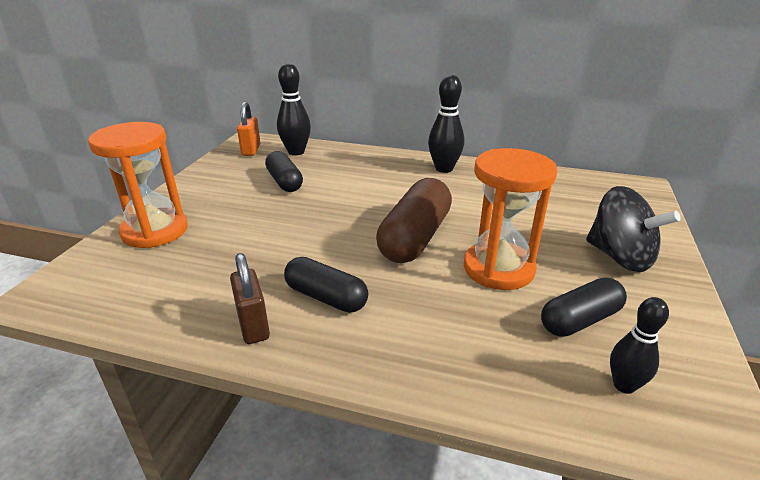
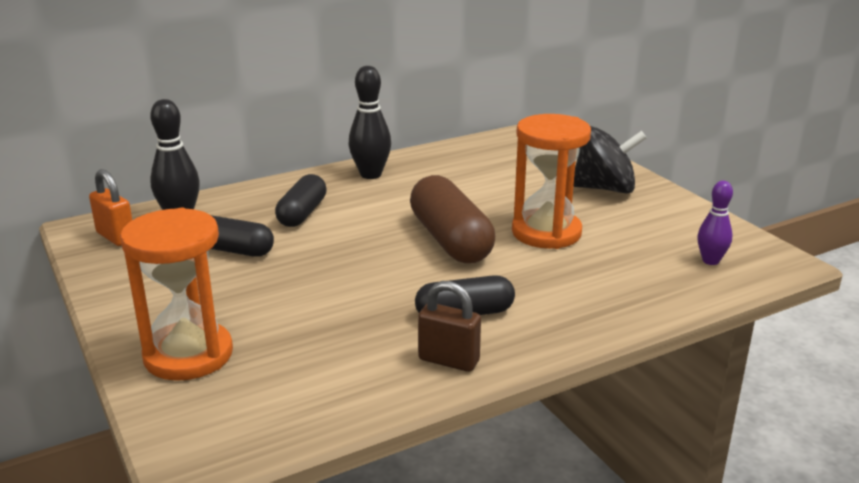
camera: 45 degrees left, 5 degrees down
black capsule [541,277,627,337] -> black capsule moved to [275,174,327,227]
black bowling pin [610,297,669,394] -> purple bowling pin [697,181,733,265]

